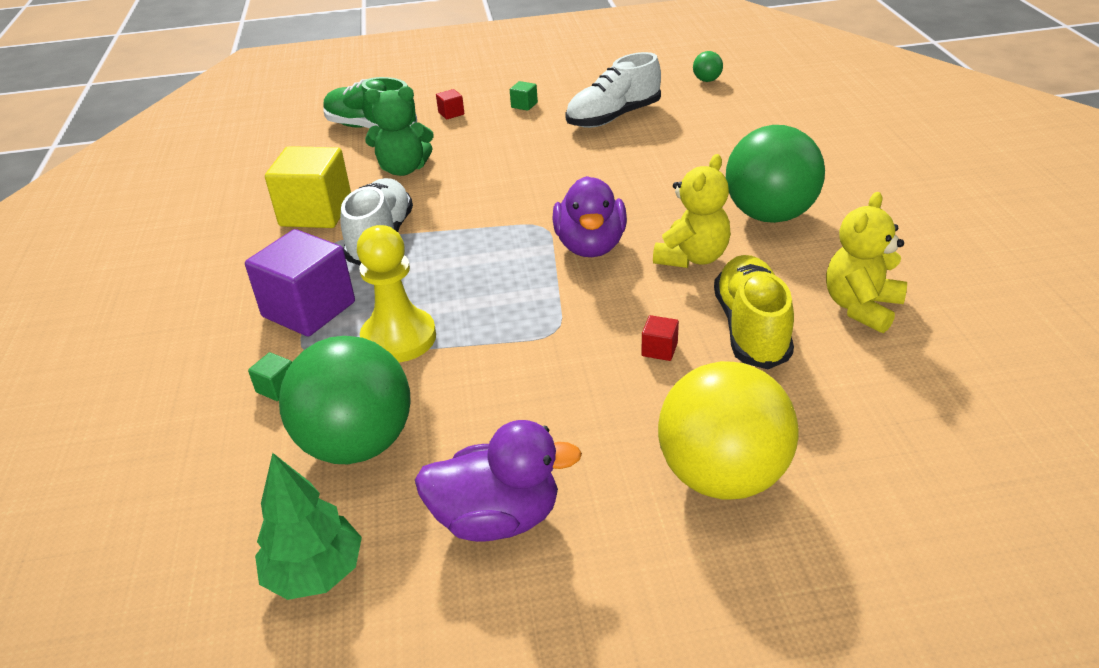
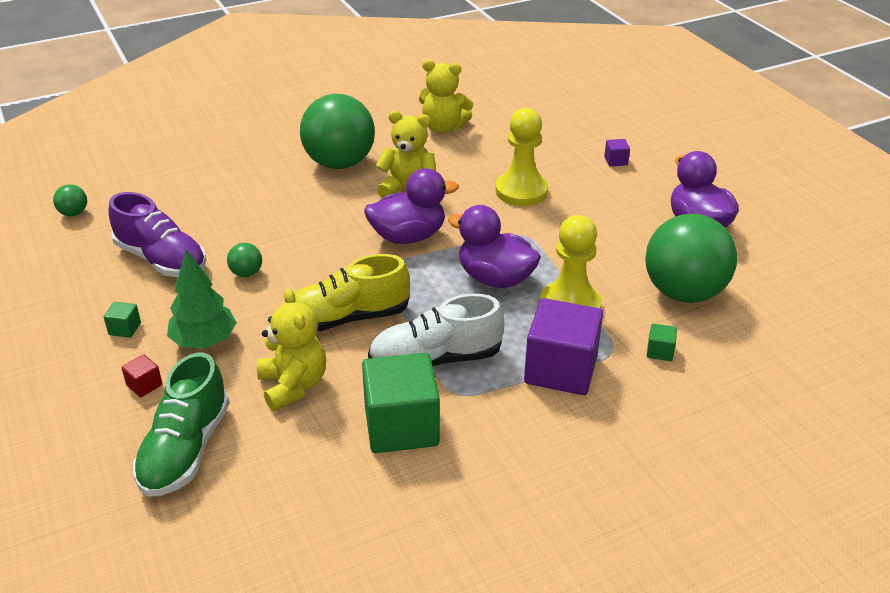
camera: 110 degrees left, 0 degrees up
green tree [255,453,362,600] -> green tree moved to [167,250,237,348]
yellow cube [265,146,351,228] -> green cube [362,353,440,453]
green teddy bear [365,86,434,176] -> yellow teddy bear [257,288,326,411]
white shoe [565,52,661,128] -> purple shoe [108,192,206,277]
red cube [642,315,679,361] -> yellow pawn [496,108,548,206]
yellow ball [658,361,799,500] -> purple cube [604,139,630,166]
yellow shoe [714,255,794,369] -> yellow shoe moved to [284,254,410,332]
none -> green ball [227,243,262,277]
none -> purple duck [448,205,541,288]

